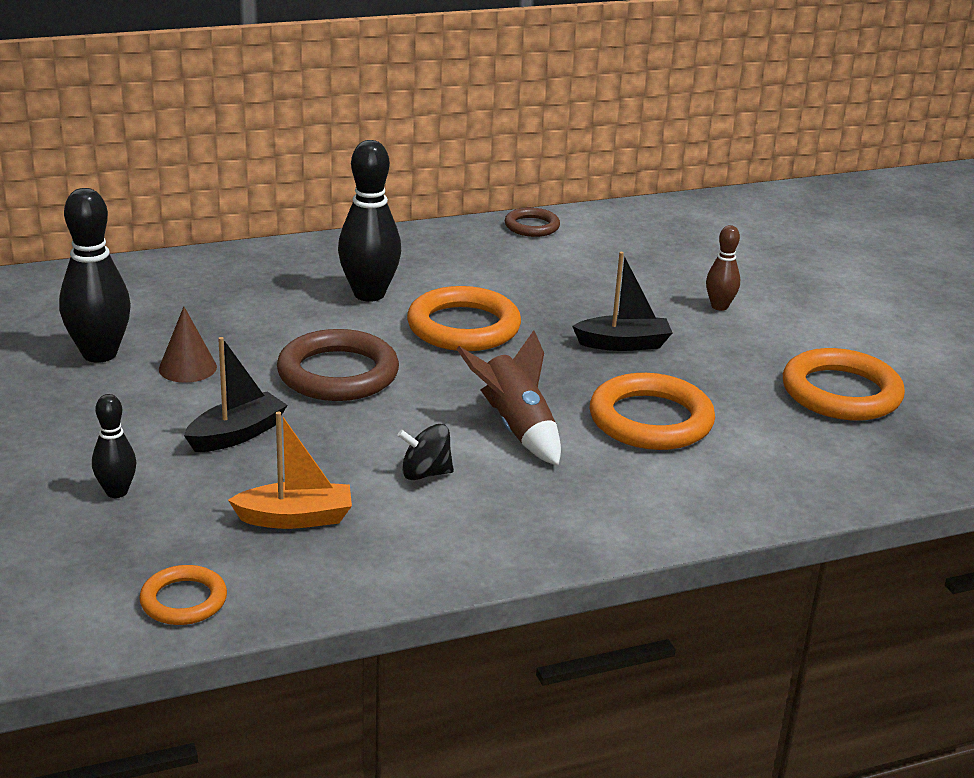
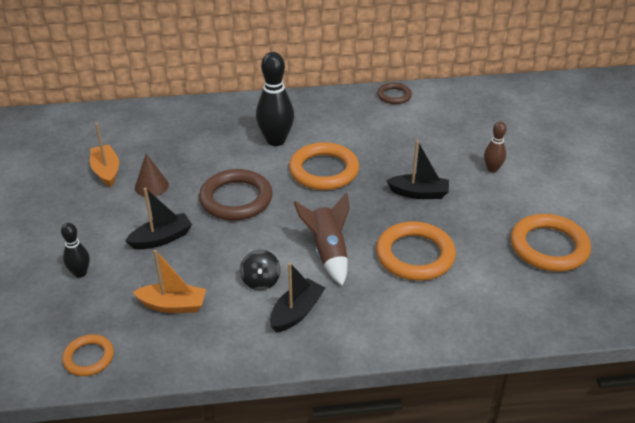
camera: 15 degrees right, 10 degrees up
black bowling pin [59,188,131,363] -> orange boat [90,123,119,187]
black spinning top [398,424,454,480] -> black spinning top turned 105 degrees counterclockwise [240,250,281,290]
none -> black boat [270,263,325,333]

